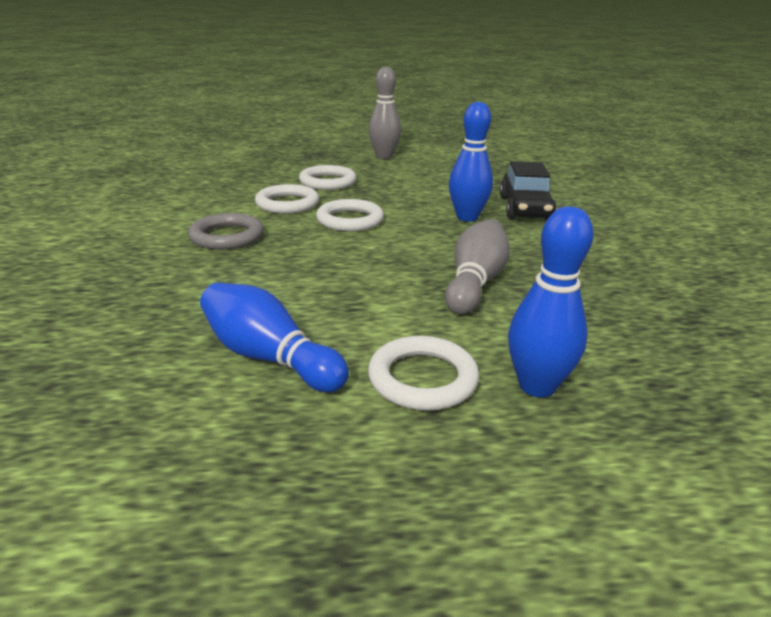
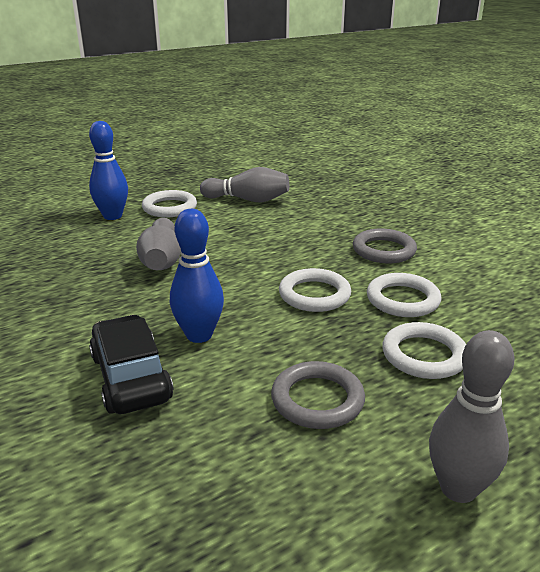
camera: 155 degrees right, 0 degrees up
blue bowling pin [200,283,349,392] -> grey bowling pin [200,167,289,202]
none -> grey ring [271,361,365,429]

